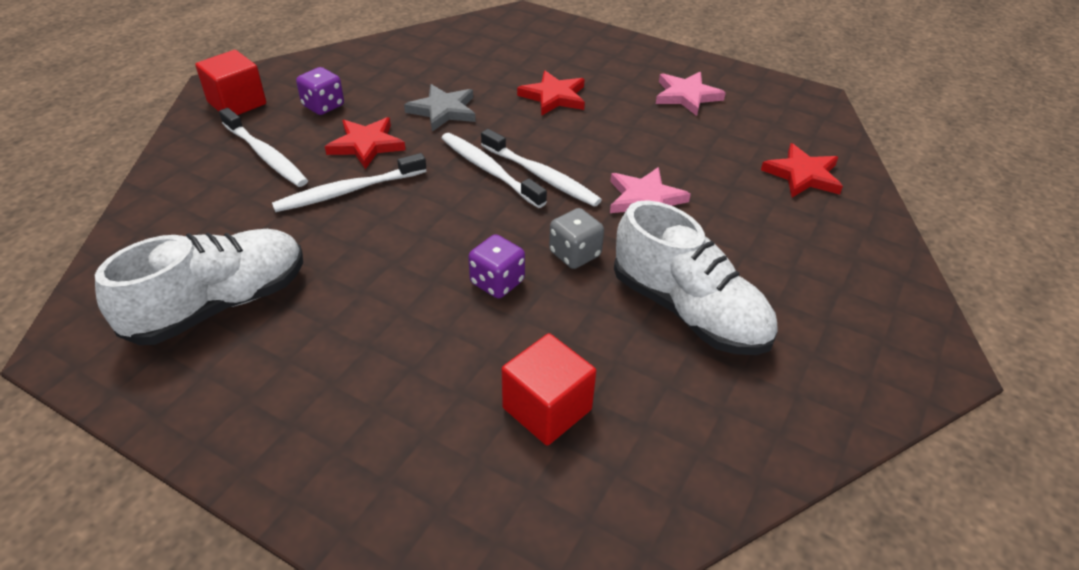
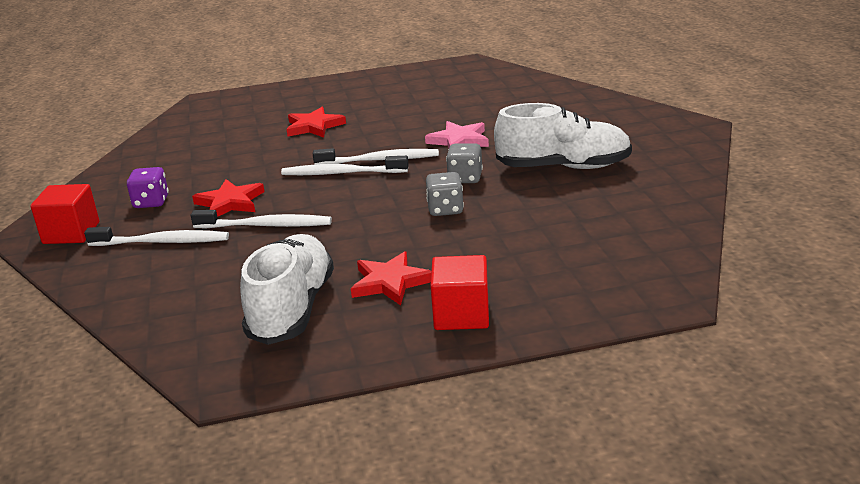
camera: 40 degrees left, 15 degrees down
white toothbrush [272,153,426,212] -> white toothbrush turned 105 degrees counterclockwise [191,210,332,228]
grey star [404,84,476,132] -> none
purple dice [468,234,525,298] -> grey dice [426,172,464,216]
red cube [502,333,596,445] -> red cube moved to [430,255,489,330]
pink star [656,72,726,116] -> none
red star [761,143,843,197] -> red star moved to [351,251,431,306]

